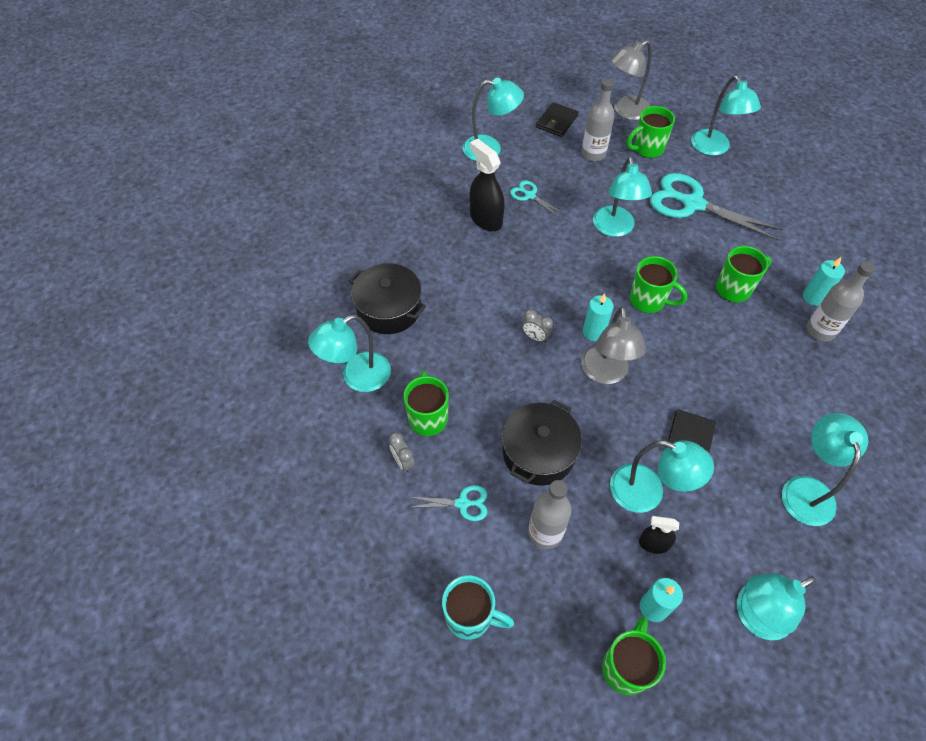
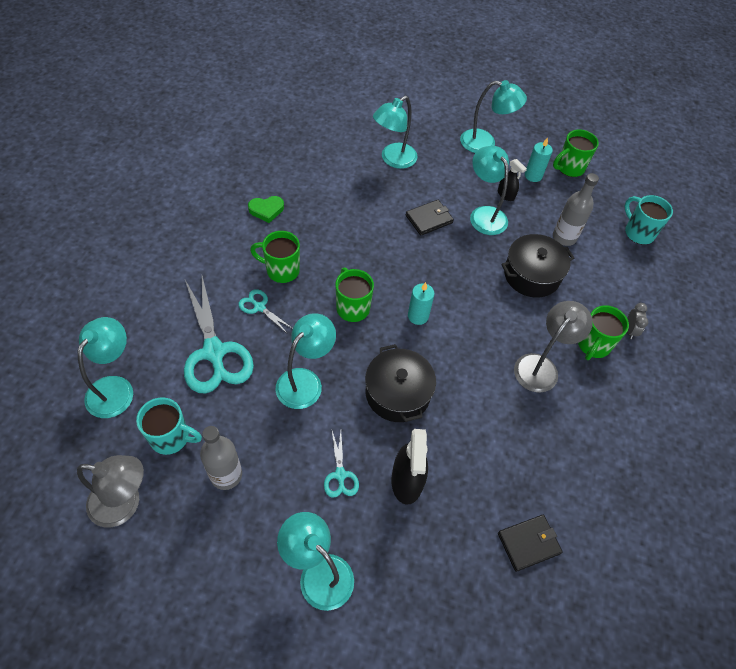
camera: 145 degrees left, 0 degrees up
turquoise lamp [308,315,391,392] -> none
black pot [349,263,426,334] -> black pot moved to [365,344,436,422]
turquoise scissors [408,485,487,521] -> turquoise scissors moved to [238,289,293,334]
grey clock [522,309,553,343] -> none
black wallet [536,102,578,137] -> black wallet moved to [498,515,563,572]
grey lamp [581,307,646,384] -> grey lamp moved to [514,301,593,393]
green mug [626,106,675,158] -> turquoise mug [136,397,202,455]
turquoise candle [803,257,845,306] -> none
grey bottle [806,261,875,341] -> green heart [248,196,284,223]

